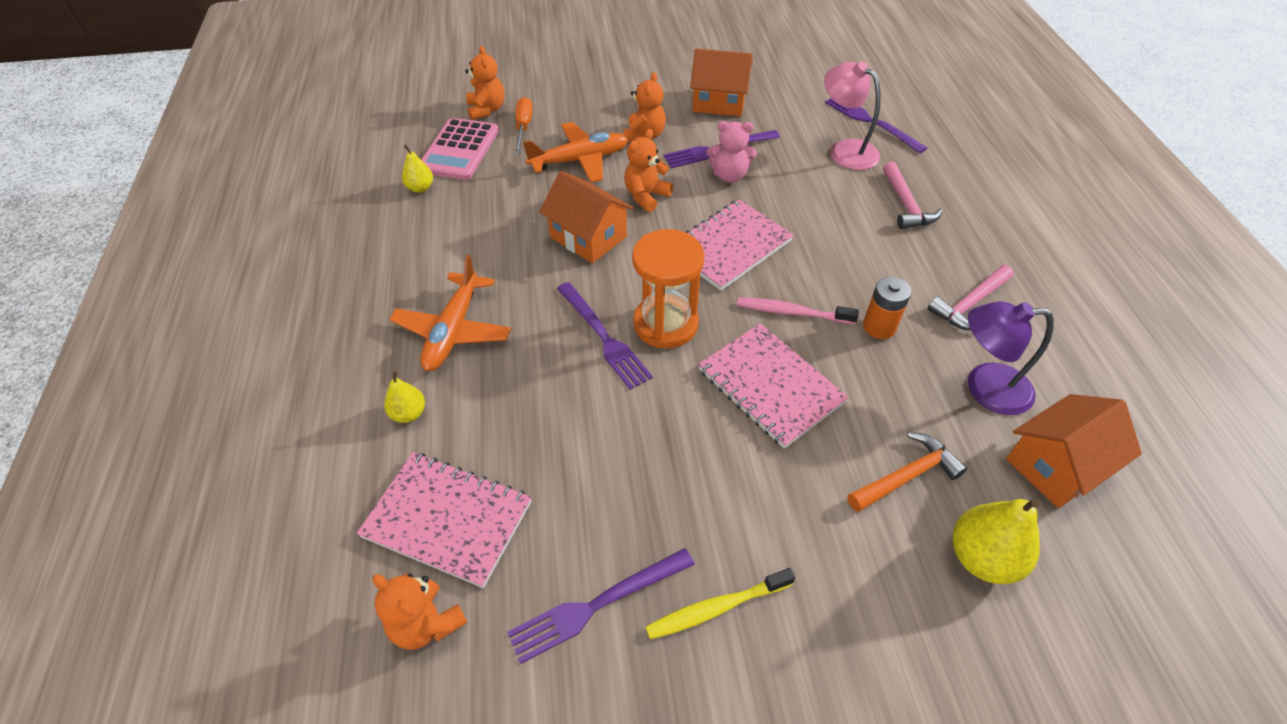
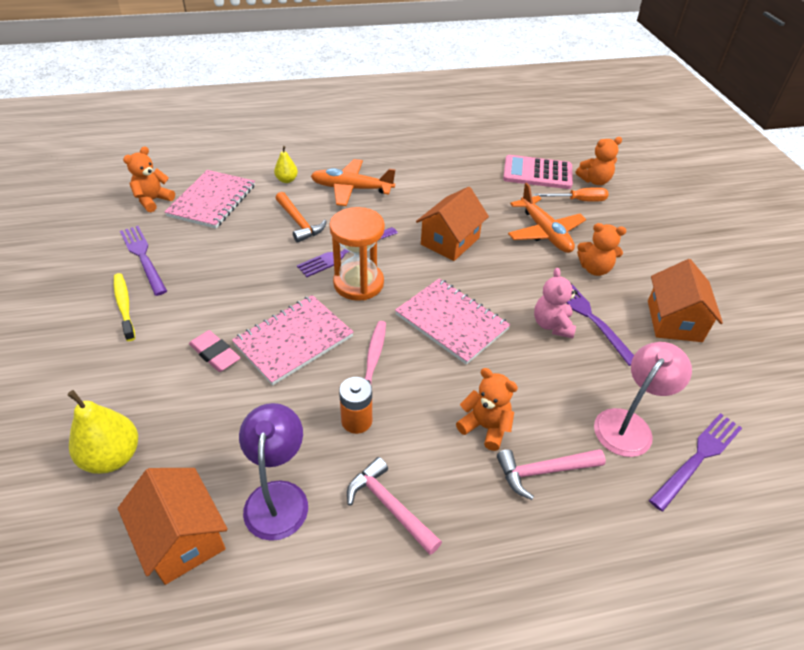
camera: 85 degrees right, 5 degrees down
yellow pear [402,145,433,193] -> none
orange teddy bear [624,129,673,212] -> orange teddy bear moved to [456,368,518,451]
orange hammer [848,432,967,512] -> orange hammer moved to [275,192,327,243]
none -> pink eraser [189,330,241,372]

